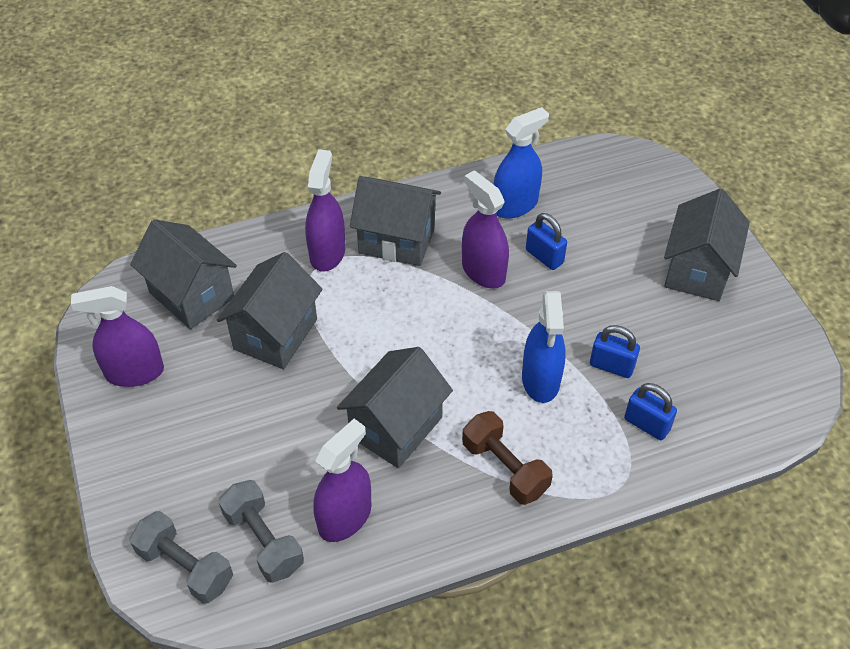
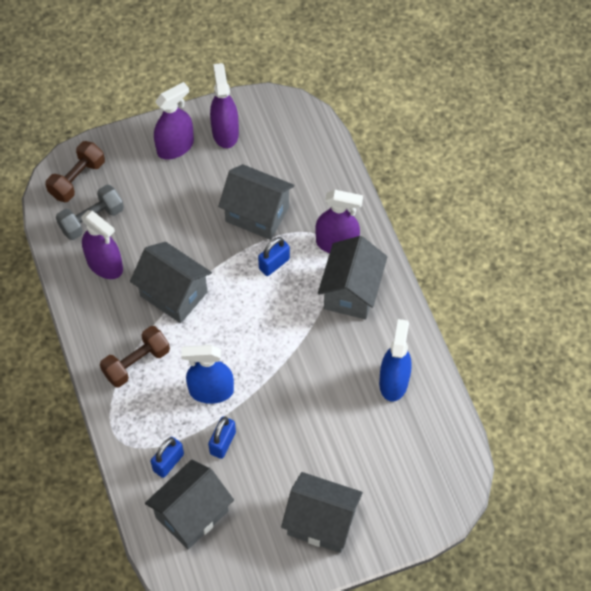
camera: 90 degrees right, 10 degrees up
grey dumbbell [129,511,233,604] -> brown dumbbell [45,141,105,202]
grey house [130,219,237,329] -> grey house moved to [145,460,234,549]
purple spray bottle [462,171,509,289] -> purple spray bottle moved to [154,82,194,160]
blue spray bottle [493,107,549,219] -> blue spray bottle turned 135 degrees counterclockwise [379,319,412,401]
blue padlock [526,213,567,270] -> blue padlock moved to [258,237,290,276]

